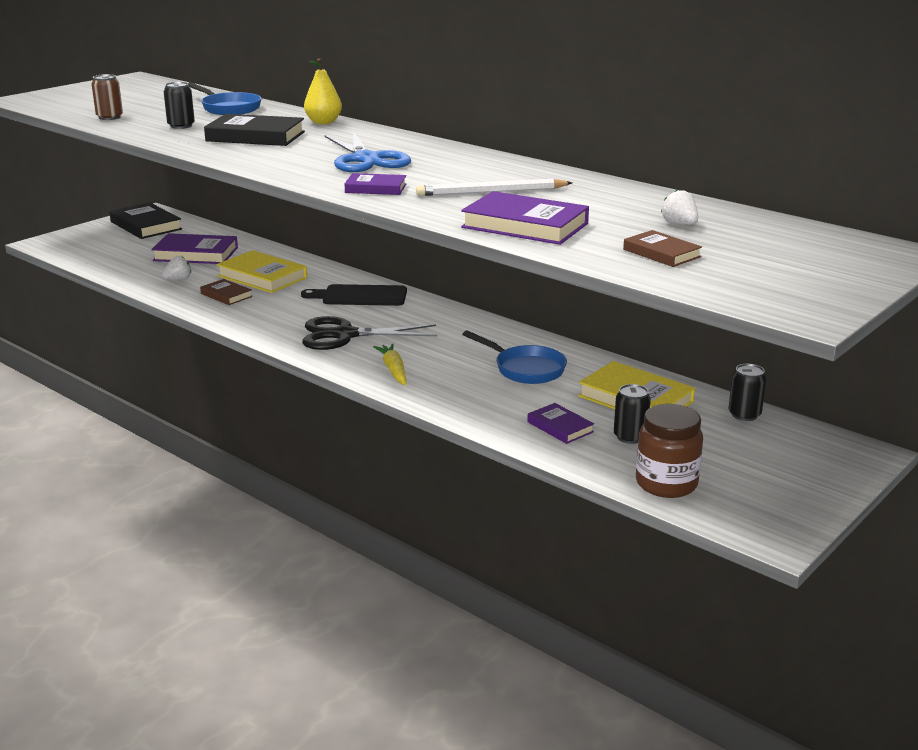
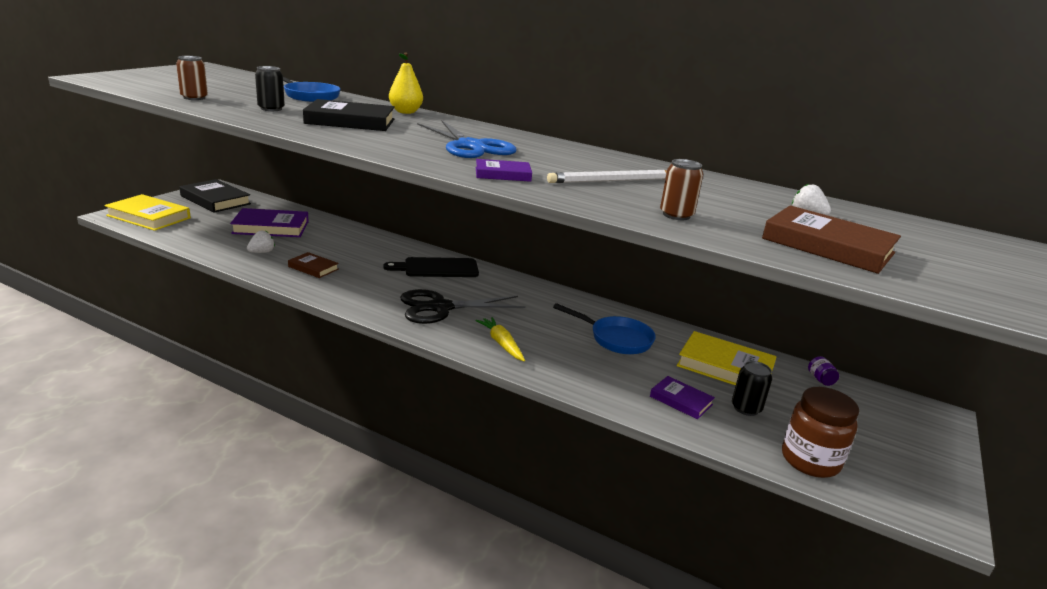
camera: 15 degrees left, 0 degrees up
yellow book [216,250,307,293] -> yellow book moved to [104,194,191,231]
purple book [461,191,589,245] -> brown can [660,159,703,220]
brown book [623,230,702,267] -> brown book [762,205,901,274], size x1.76
black can [729,364,766,421] -> purple jar [808,356,839,386]

